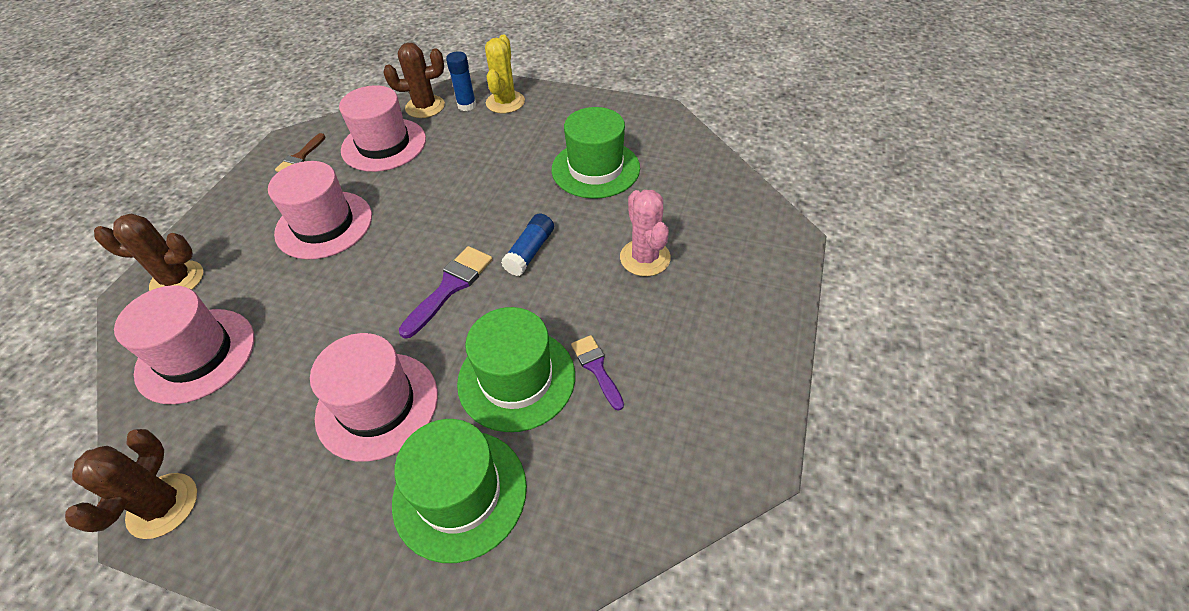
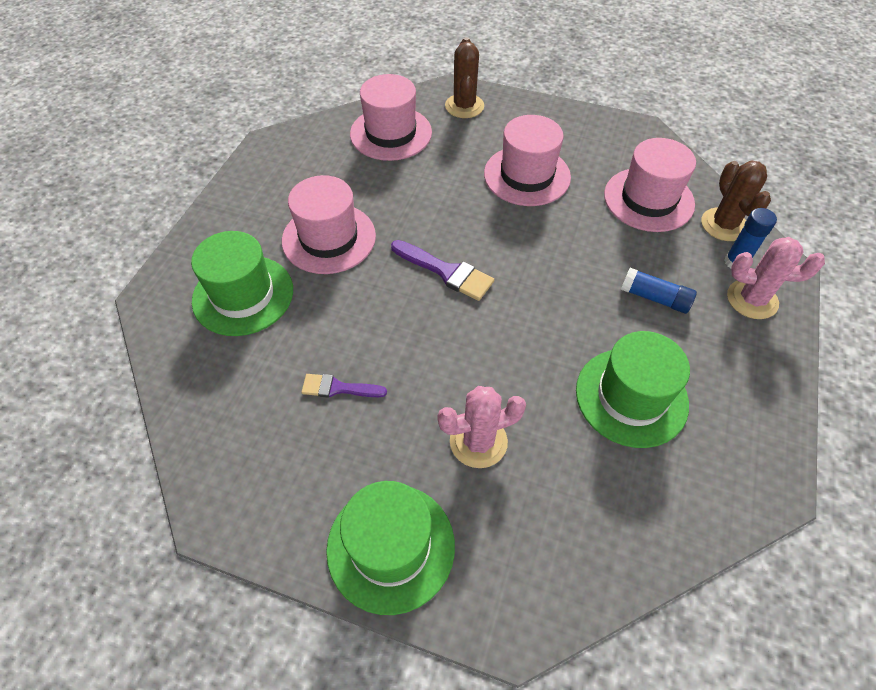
camera: 90 degrees right, 5 degrees up
brown cactus [65,429,197,539] -> none
brown brush [275,133,326,172] -> none
green hat [457,307,575,432] -> green hat moved to [326,481,455,615]
yellow cactus [485,35,525,113] -> pink cactus [727,237,825,319]
blue glue stick [501,213,554,276] -> blue glue stick moved to [621,268,697,314]
purple brush [571,335,624,411] -> purple brush turned 150 degrees counterclockwise [301,374,387,398]

